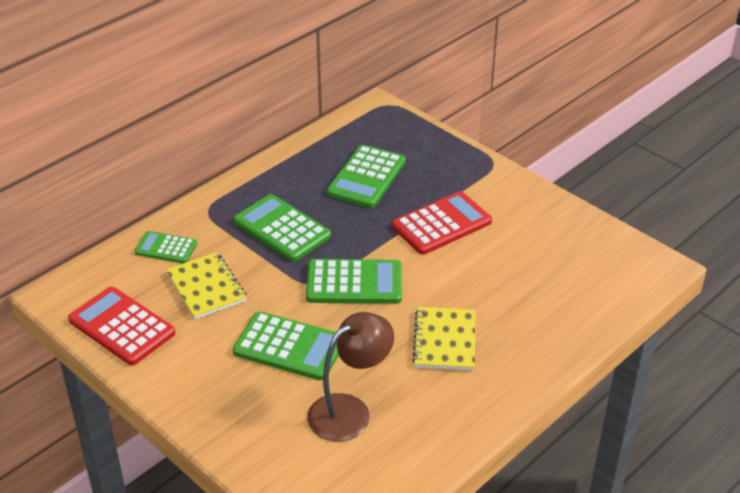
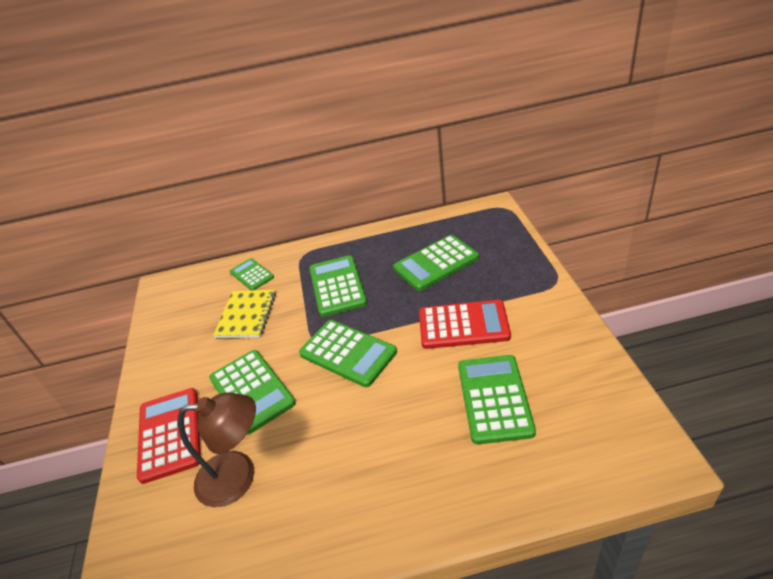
camera: 40 degrees right, 0 degrees up
red calculator [68,287,175,365] -> red calculator moved to [137,388,201,484]
yellow notebook [412,307,475,371] -> none
none -> green calculator [458,355,536,444]

